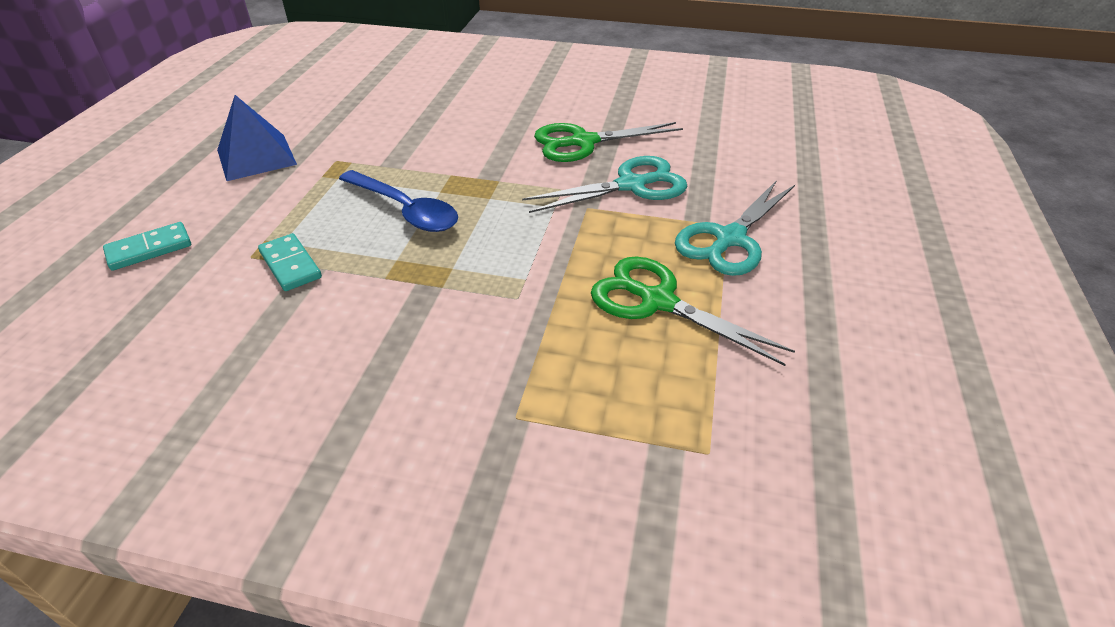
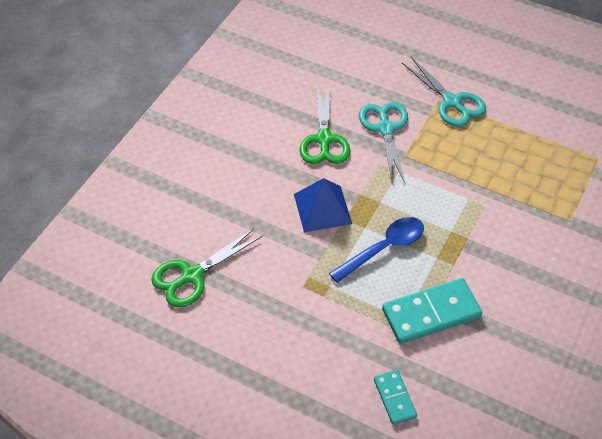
camera: 75 degrees left, 10 degrees up
blue pyramid [217,95,297,181] -> blue pyramid moved to [294,178,352,232]
turquoise domino [258,233,322,291] -> turquoise domino [382,278,482,344], size x1.80
green scissors [591,257,795,366] -> green scissors moved to [151,228,262,308]

